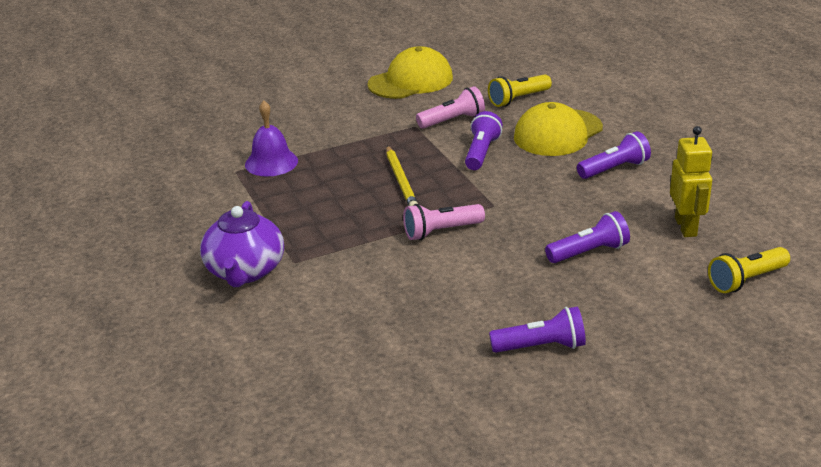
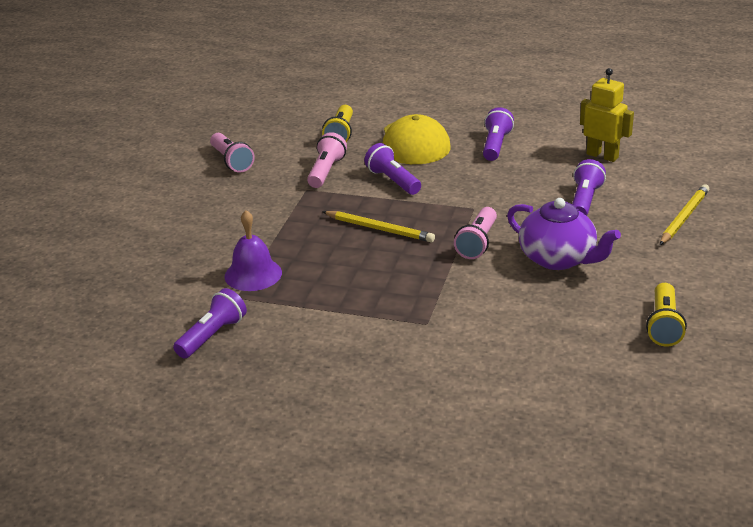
camera: 50 degrees left, 0 degrees up
purple teapot [200,201,284,287] -> purple teapot moved to [507,198,621,270]
yellow cap [367,46,453,99] -> pink flashlight [210,133,255,173]
purple flashlight [489,307,586,353] -> purple flashlight moved to [173,288,247,358]
yellow flashlight [708,247,790,293] -> yellow flashlight moved to [646,283,687,346]
none -> yellow pencil [660,184,709,245]

